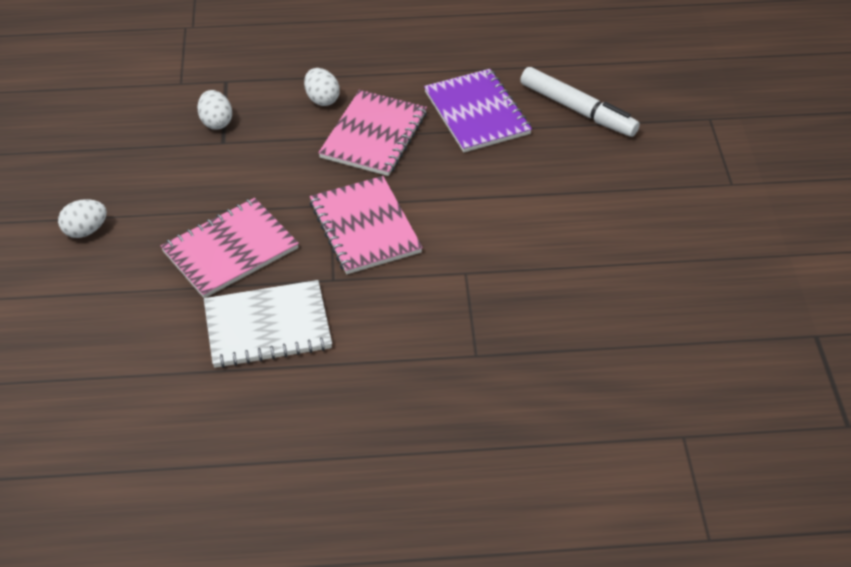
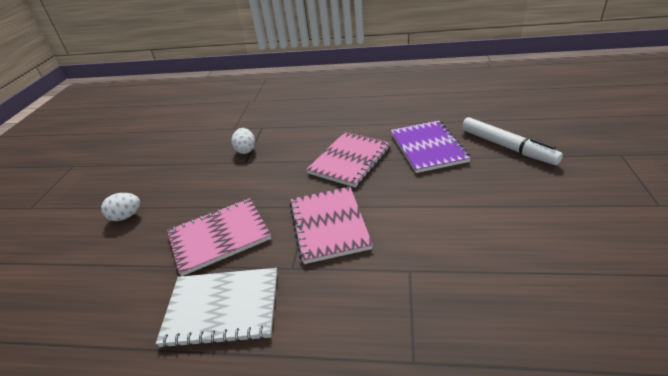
camera: 15 degrees right, 10 degrees down
white egg [304,68,340,106] -> none

